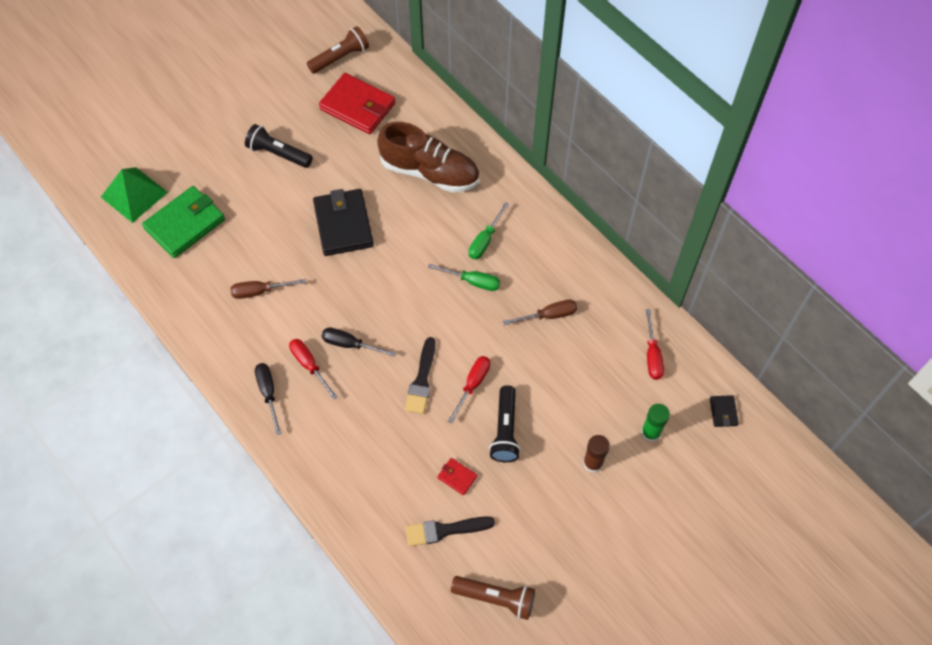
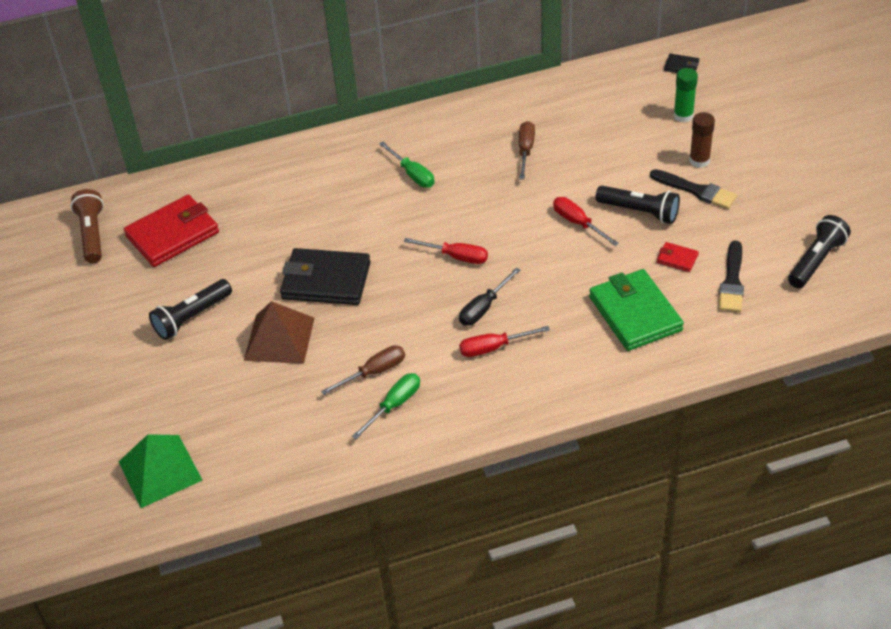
camera: 65 degrees left, 15 degrees down
green wallet [142,186,225,258] -> green wallet moved to [589,269,684,351]
brown screwdriver [230,279,306,299] -> brown screwdriver turned 135 degrees counterclockwise [321,345,405,395]
black screwdriver [255,363,281,435] -> none
brown shoe [377,122,479,192] -> none
black brush [405,337,436,414] -> black brush moved to [650,169,737,209]
green screwdriver [428,264,500,291] -> green screwdriver moved to [352,373,420,439]
red wallet [437,458,477,495] -> red wallet turned 60 degrees clockwise [657,242,699,272]
brown flashlight [451,576,535,620] -> black flashlight [788,215,851,288]
red screwdriver [646,309,664,380] -> red screwdriver moved to [404,238,488,264]
none -> brown pyramid [244,301,314,364]

